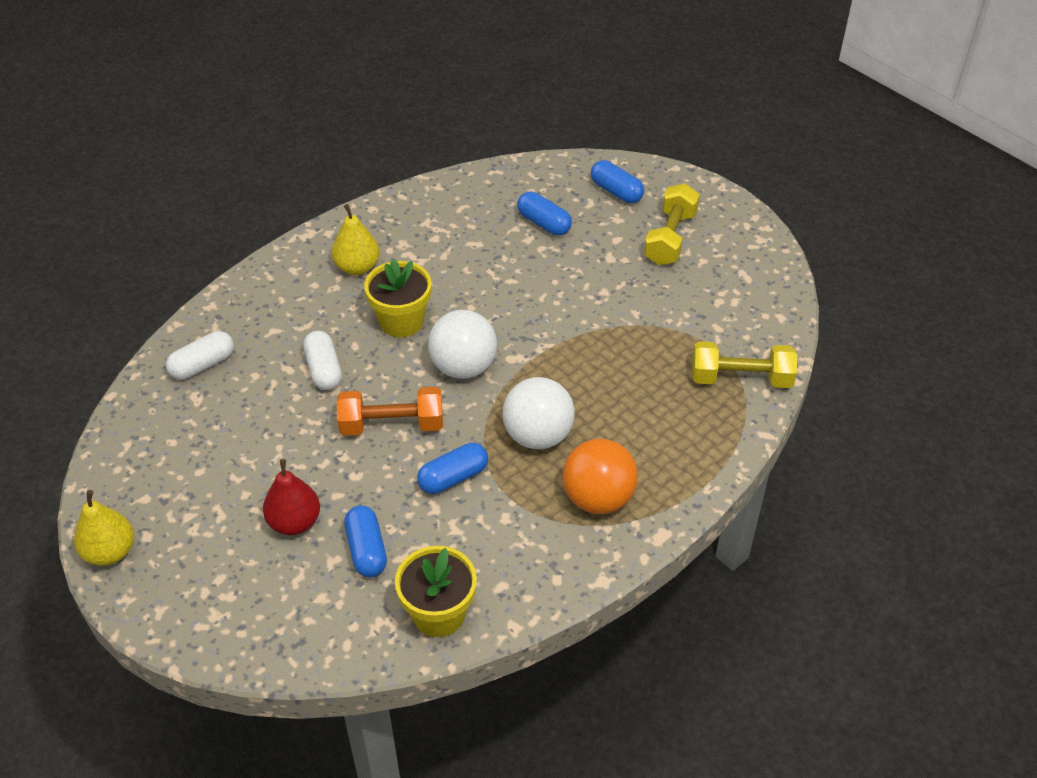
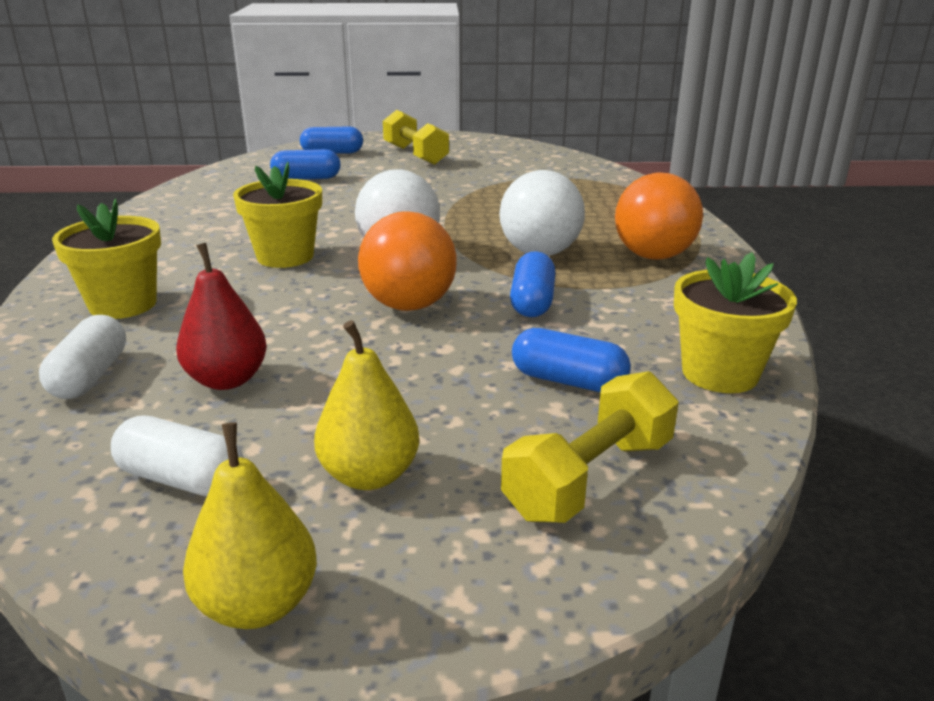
camera: 50 degrees left, 20 degrees down
red pear [263,459,320,535] -> red pear moved to [176,243,267,390]
white capsule [303,331,342,390] -> white capsule moved to [111,415,244,496]
yellow pear [332,204,379,275] -> yellow pear moved to [314,320,419,490]
orange dumbbell [337,387,443,436] -> orange ball [358,211,456,311]
yellow dumbbell [692,341,797,388] -> yellow dumbbell moved to [501,371,679,523]
none -> yellow flower pot [52,198,161,319]

